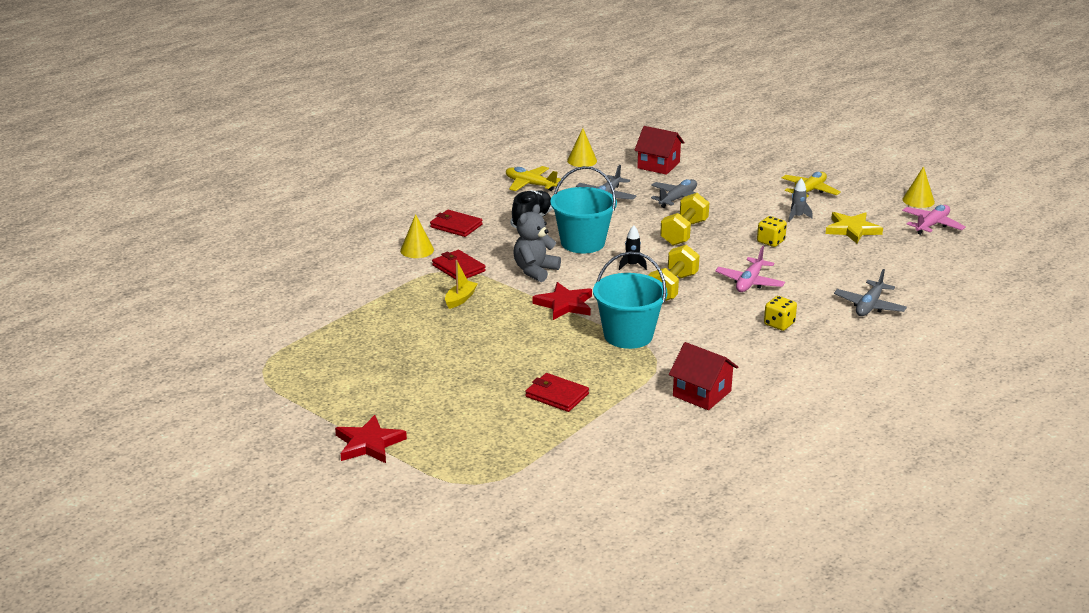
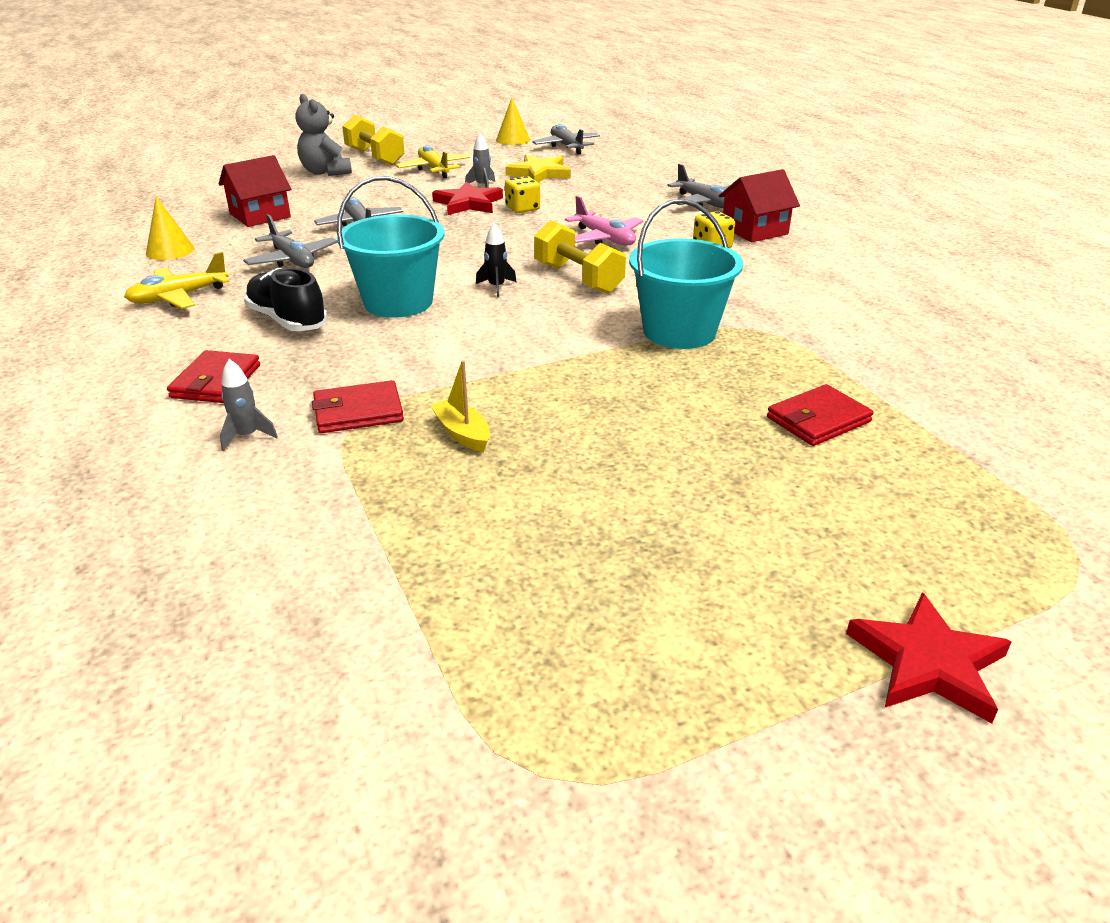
camera: 65 degrees left, 5 degrees up
yellow cone [400,214,434,258] -> grey rocket [220,359,278,451]
red wallet [430,210,483,237] -> red wallet turned 45 degrees counterclockwise [167,350,260,403]
grey teddy bear [513,204,561,282] -> grey teddy bear moved to [296,94,352,176]
red star [532,282,592,320] -> red star moved to [432,181,503,215]
yellow dumbbell [660,193,709,246] -> yellow dumbbell moved to [342,115,405,165]
red house [669,342,738,410] -> red house moved to [719,169,800,242]
pink plane [902,205,966,235] -> grey plane [532,124,600,154]

